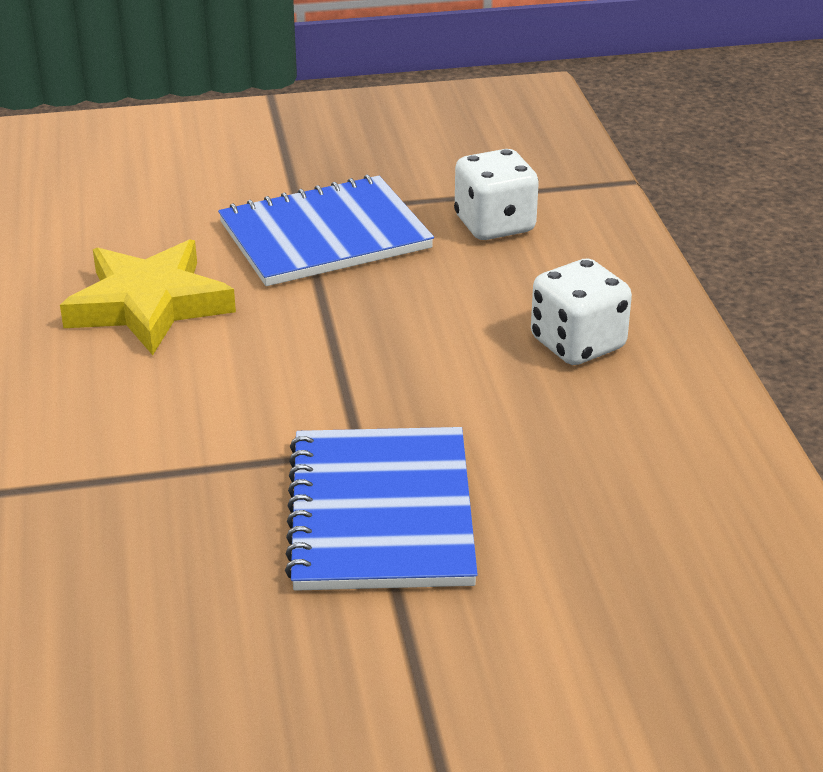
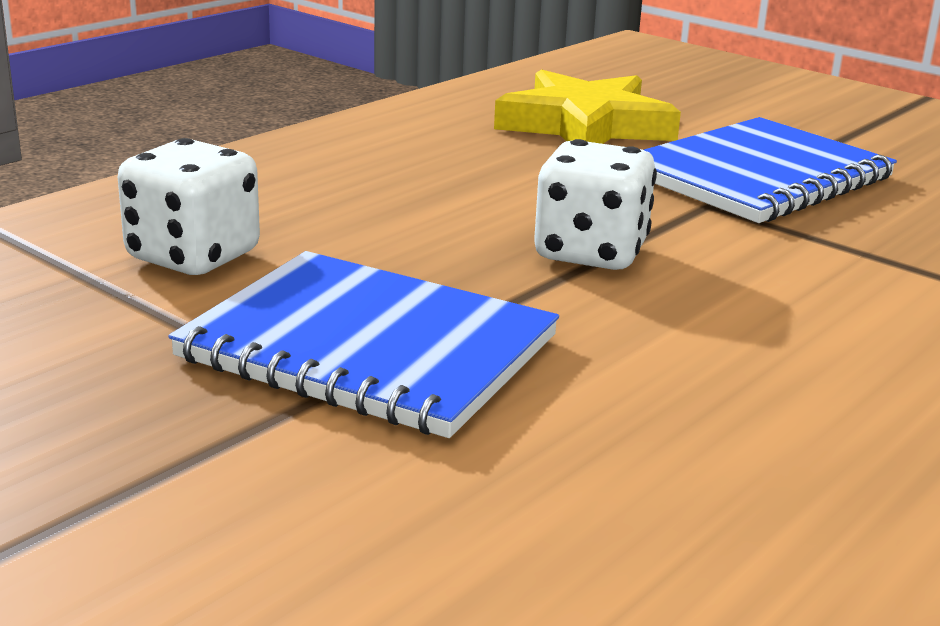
camera: 130 degrees left, 10 degrees down
yellow star [60,239,236,355] -> yellow star moved to [494,69,681,144]
white dice [531,259,632,365] -> white dice moved to [534,139,657,270]

